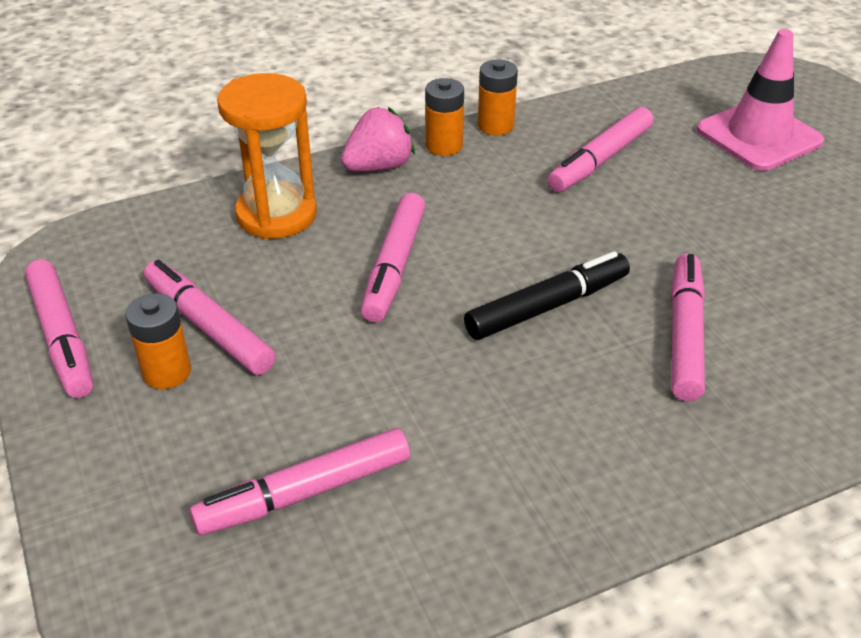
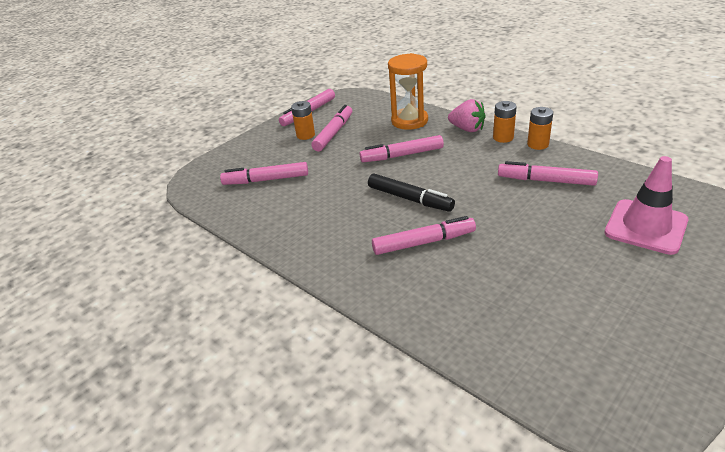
camera: 70 degrees right, 5 degrees down
pink marker [190,428,410,536] -> pink marker turned 45 degrees counterclockwise [220,162,308,185]

